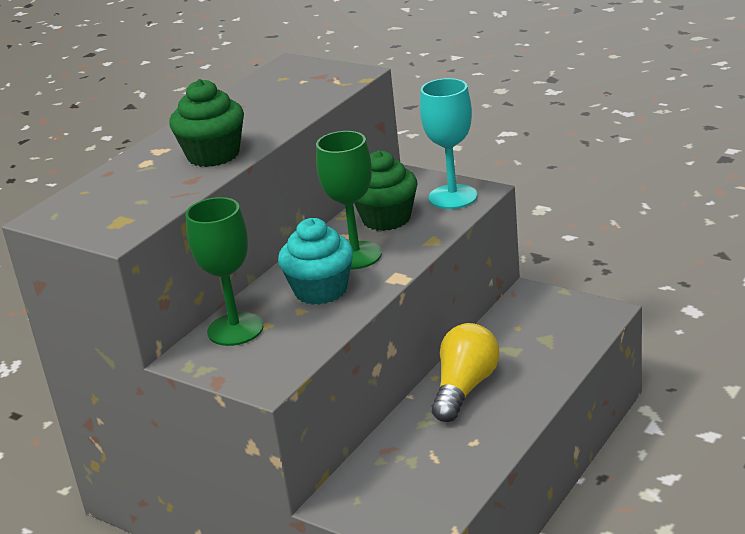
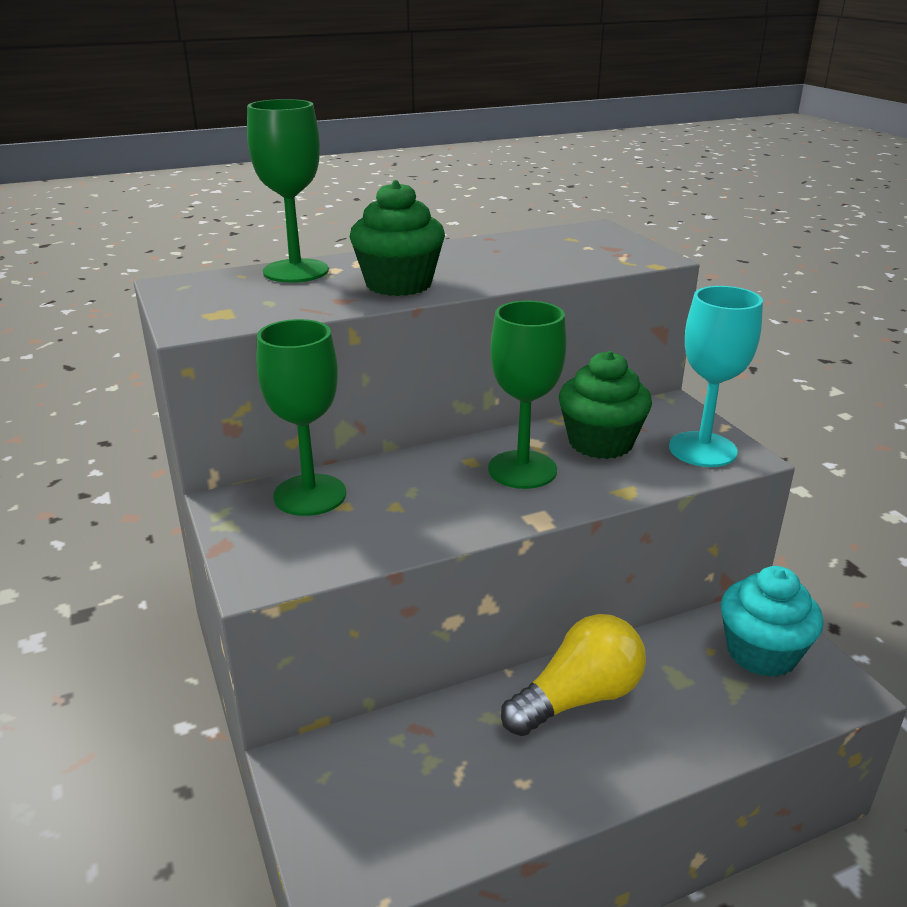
camera: 30 degrees right, 0 degrees up
turquoise cupcake [278,218,353,305] -> turquoise cupcake moved to [721,566,824,677]
none -> green goblet [247,99,329,283]

